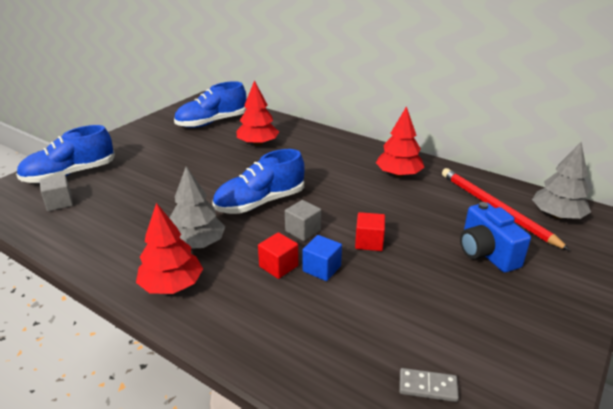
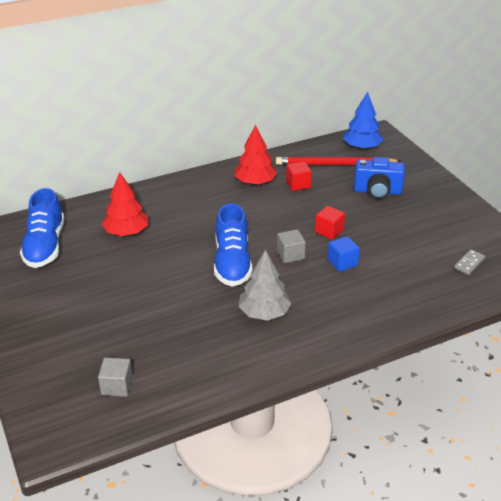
camera: 60 degrees left, 5 degrees up
blue shoe [16,125,115,183] -> none
red tree [136,203,203,294] -> none
red cube [258,232,299,279] -> red cube moved to [286,162,312,191]
grey tree [532,142,591,219] -> blue tree [343,92,383,150]

